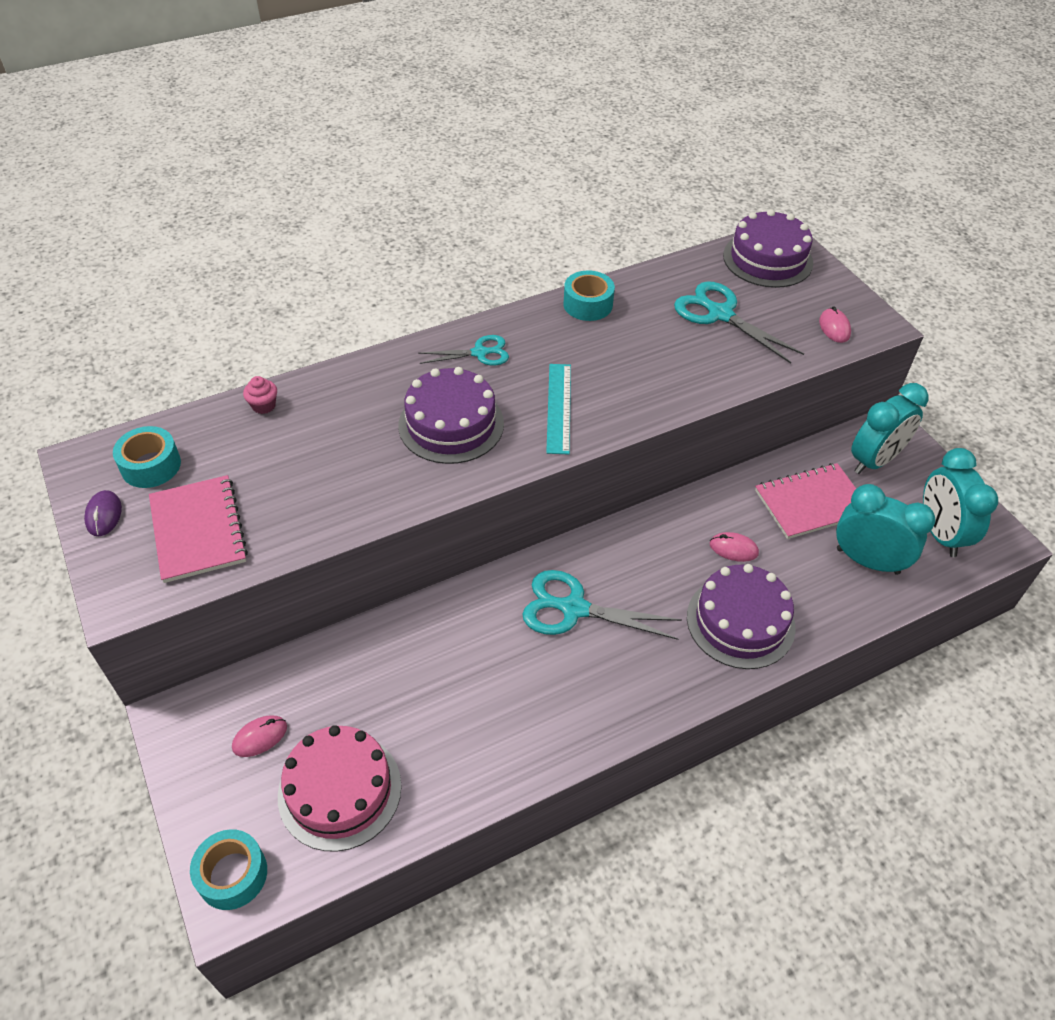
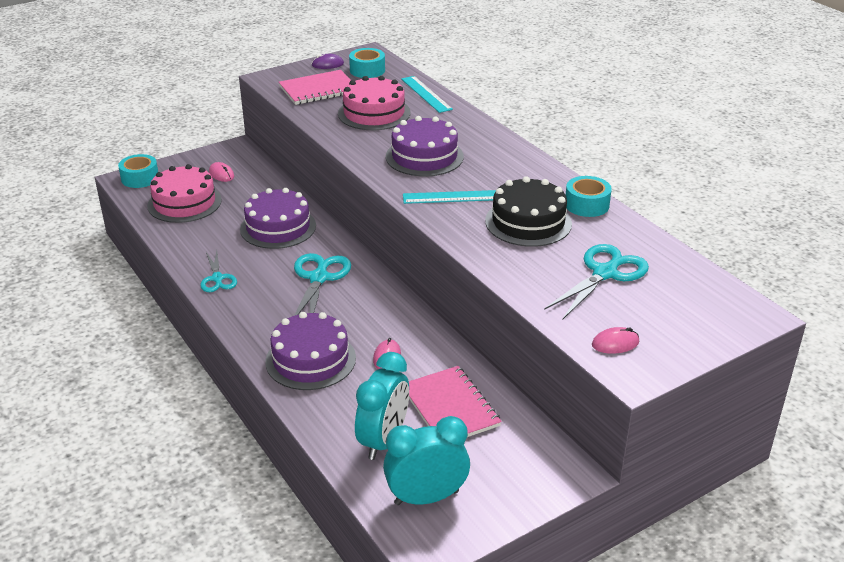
camera: 85 degrees right, 15 degrees down
pink cupcake [243,376,277,414] -> turquoise ruler [401,76,453,113]
turquoise scissors [418,335,509,366] -> turquoise scissors moved to [200,250,237,292]
purple cake [723,209,813,288] -> purple cake moved to [240,188,316,249]
turquoise clock [851,383,929,474] -> none
none -> pink cake [338,76,411,130]
none -> black cake [485,176,572,247]

